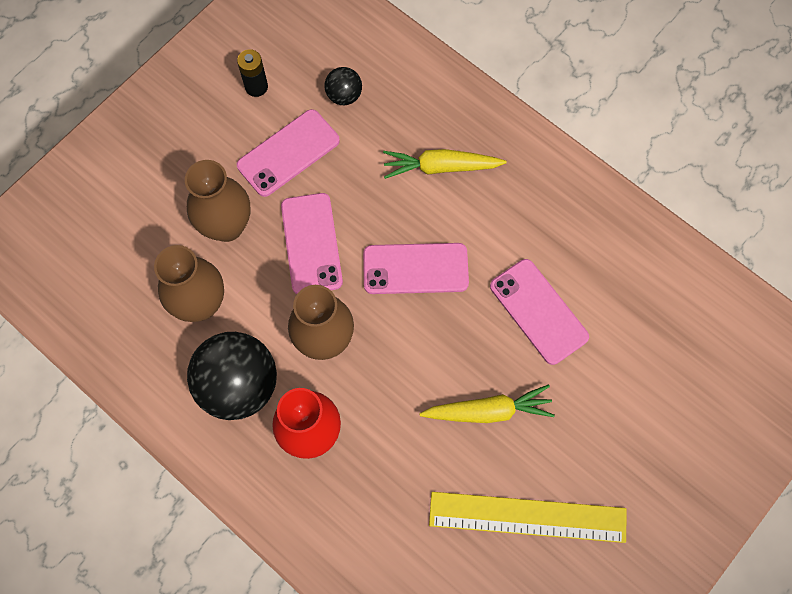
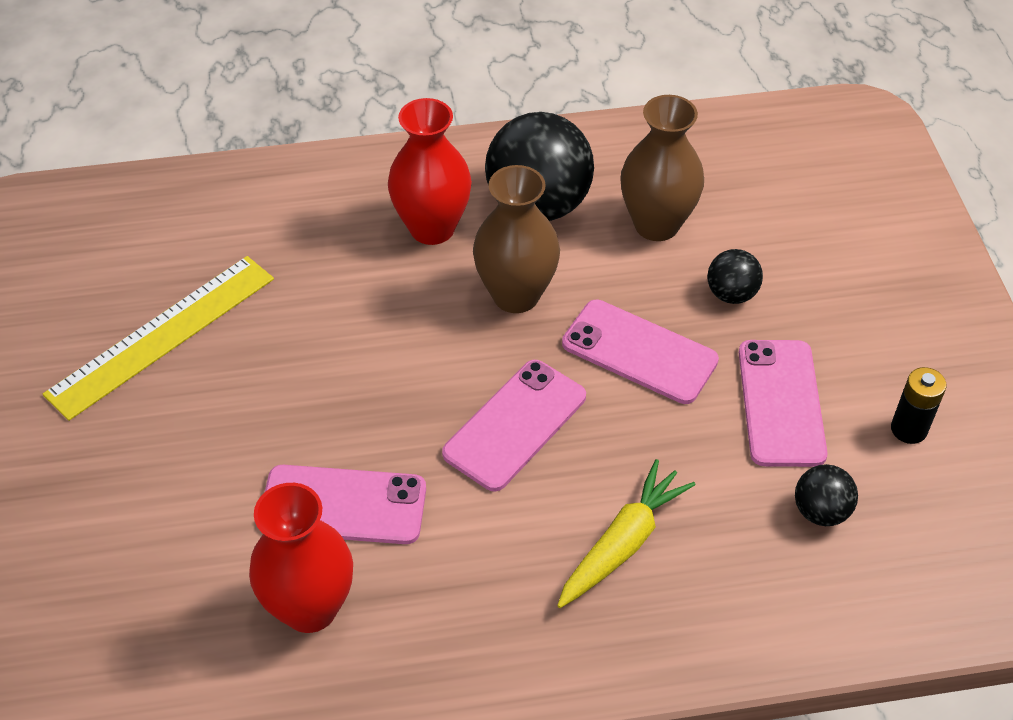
camera: 130 degrees right, 20 degrees down
brown vase [185,160,250,242] -> black ball [707,249,763,304]
yellow carrot [419,385,555,423] -> none
none -> red vase [249,483,353,633]

